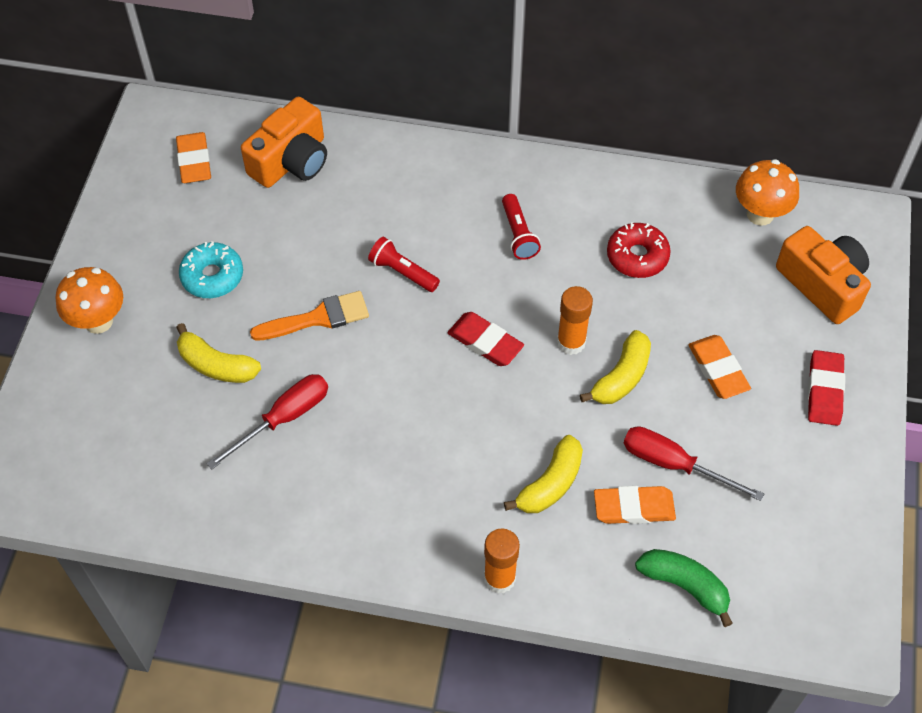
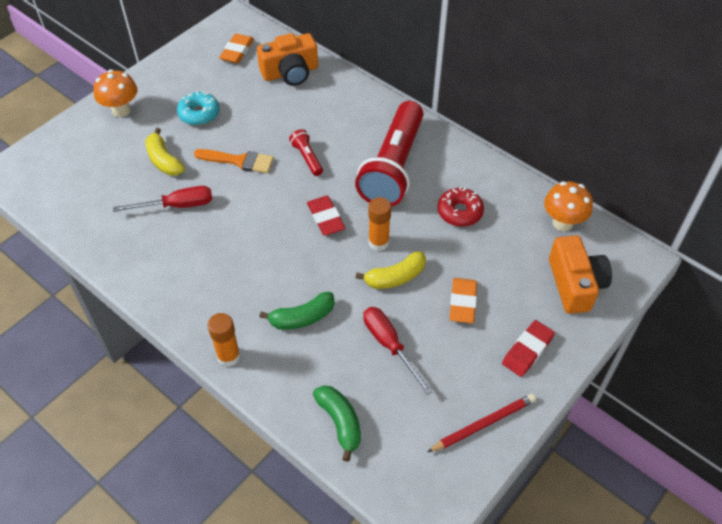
camera: 30 degrees right, 5 degrees down
red flashlight [502,194,541,260] -> red flashlight [355,101,423,206], size x2.44
yellow banana [504,435,583,513] -> green banana [259,292,335,330]
orange eraser [594,486,676,524] -> none
none -> red pencil [427,394,536,452]

